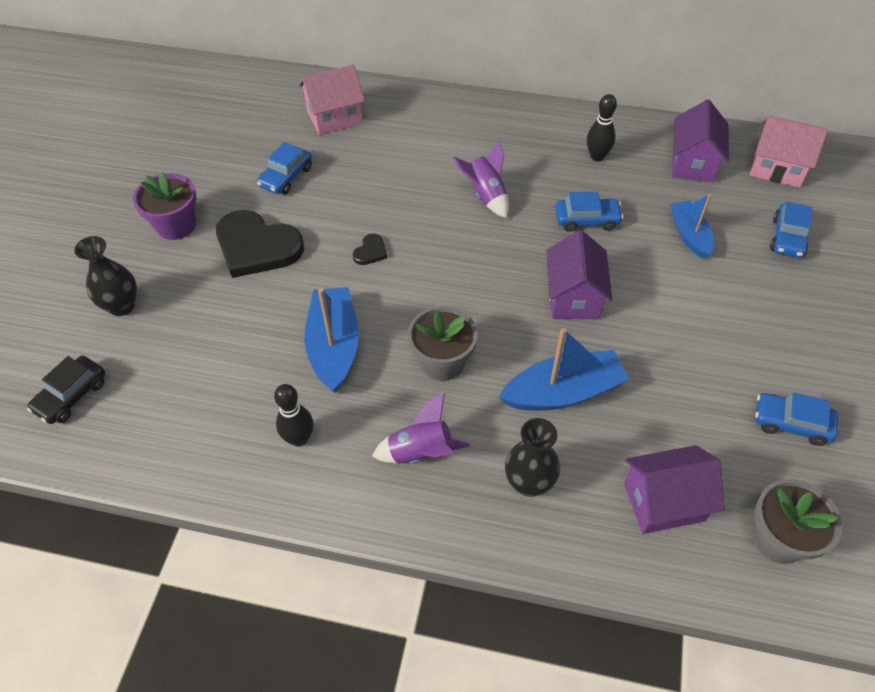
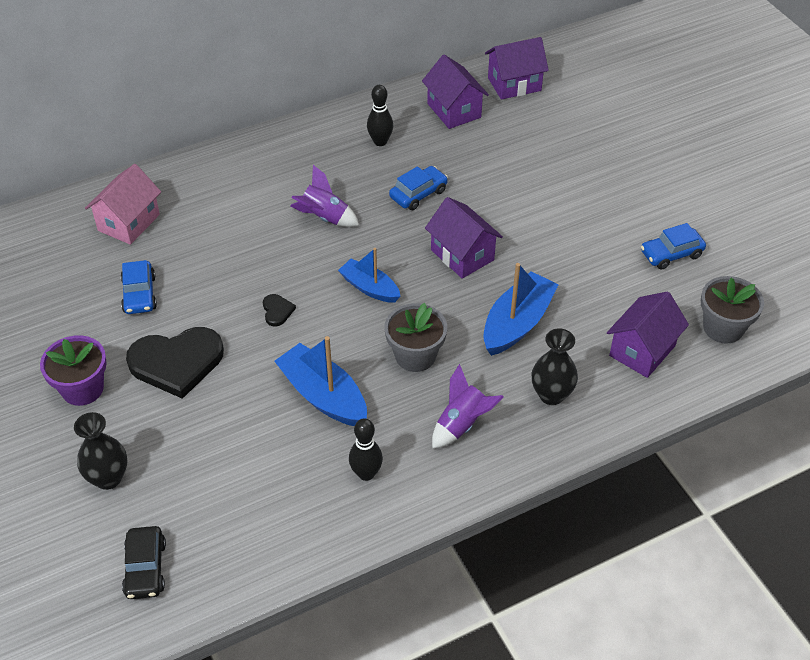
camera: 40 degrees left, 5 degrees down
blue boat [670,194,714,259] -> blue boat moved to [338,248,401,303]
pink house [750,116,828,188] -> purple house [485,37,549,100]
blue car [770,202,812,258] -> none

